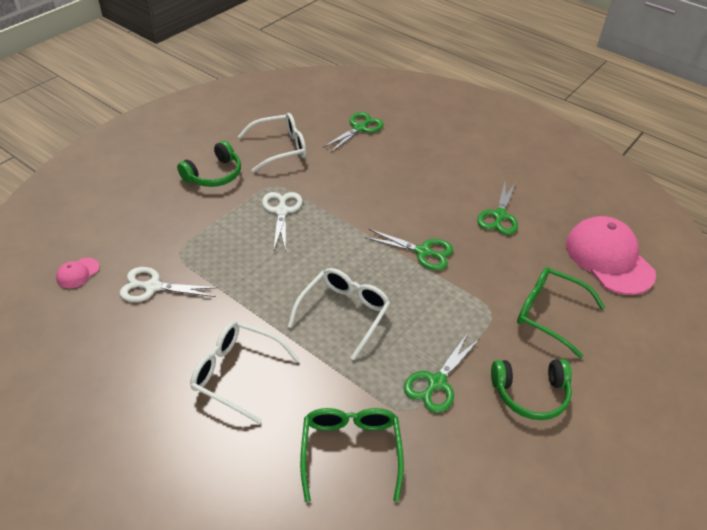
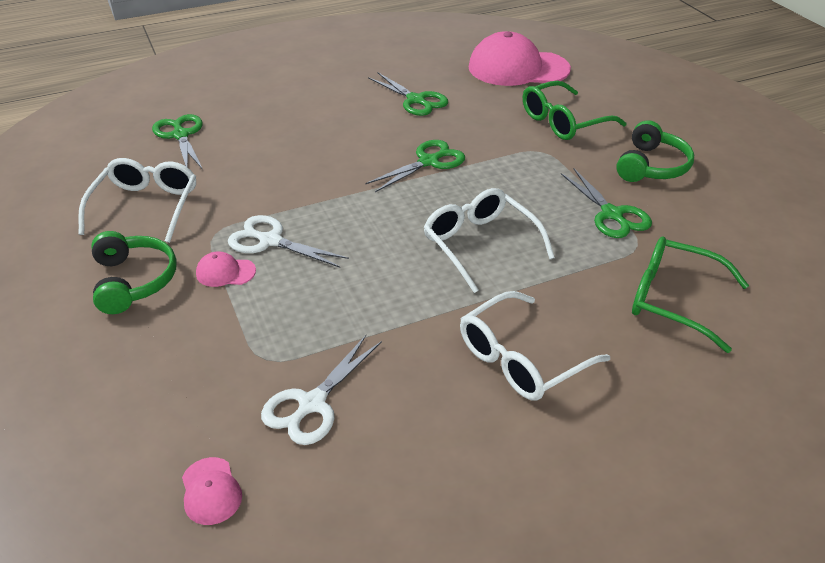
camera: 60 degrees left, 5 degrees down
none -> pink cap [196,251,256,287]

